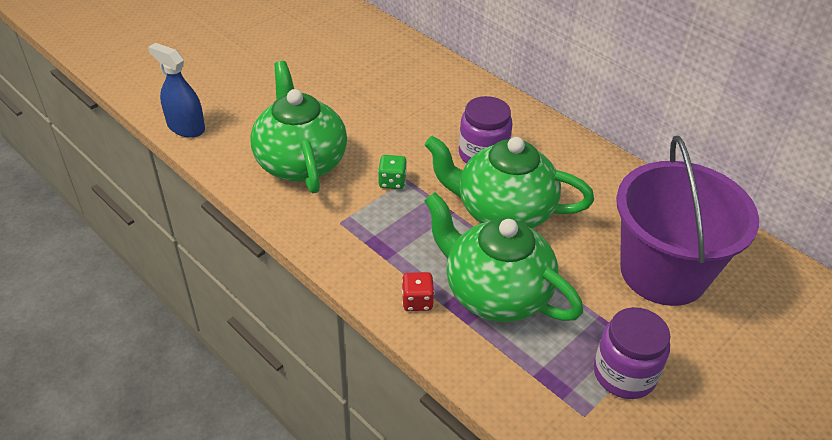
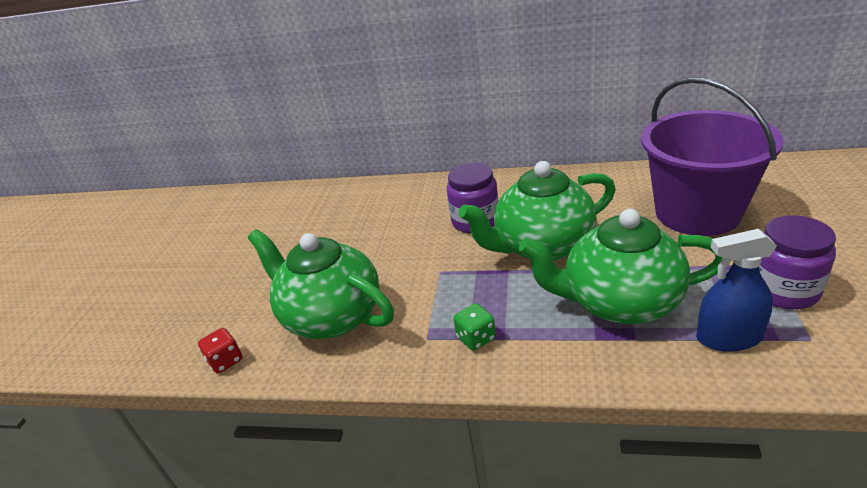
camera: 30 degrees left, 10 degrees down
blue spray bottle [148,43,205,138] -> blue spray bottle moved to [696,229,777,352]
green dice [378,155,407,189] -> green dice moved to [453,303,496,351]
red dice [402,272,435,311] -> red dice moved to [198,328,243,374]

